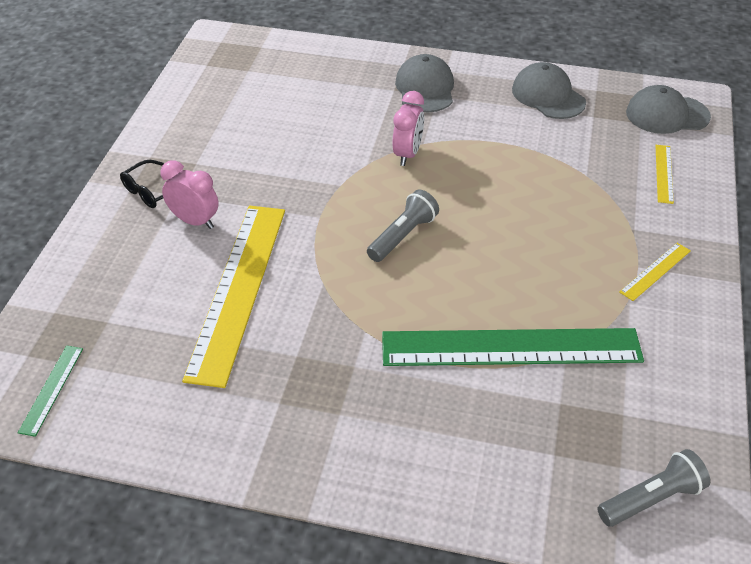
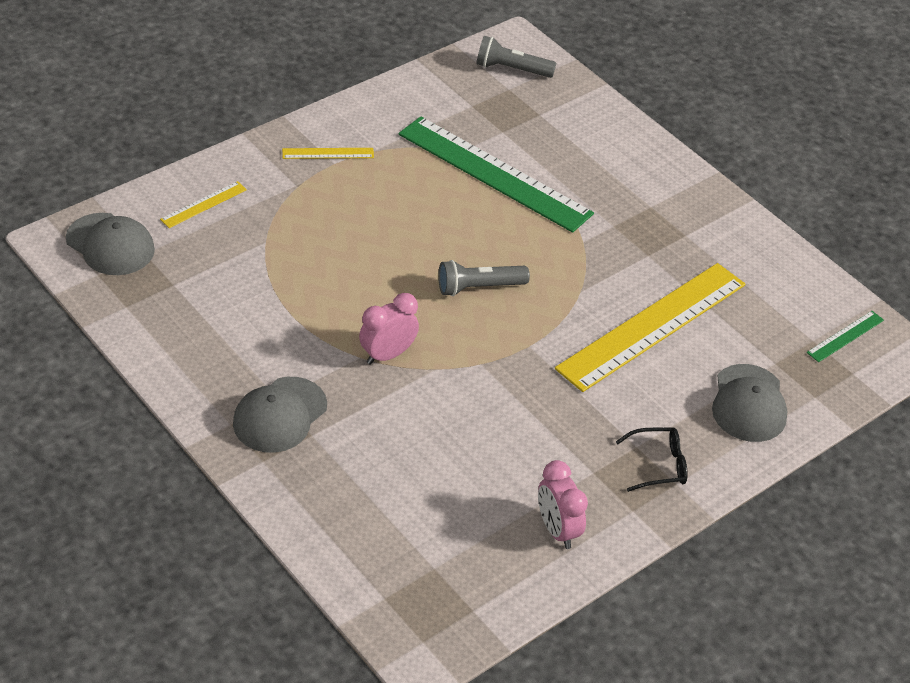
camera: 145 degrees left, 0 degrees up
pink clock [161,160,219,229] -> pink clock moved to [538,460,588,549]
grey cap [512,62,586,119] -> grey cap moved to [712,364,787,442]

